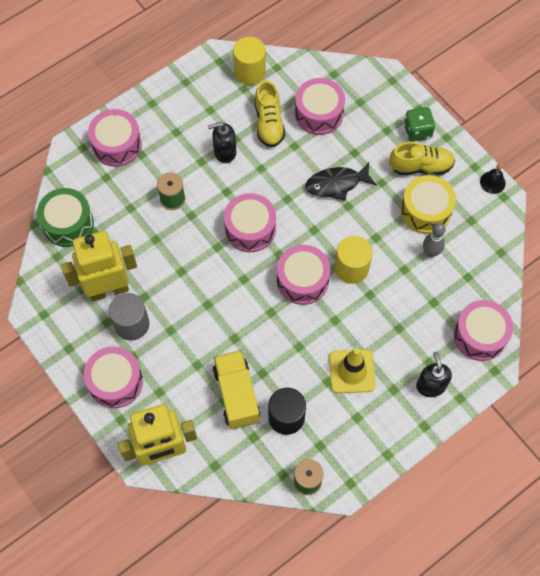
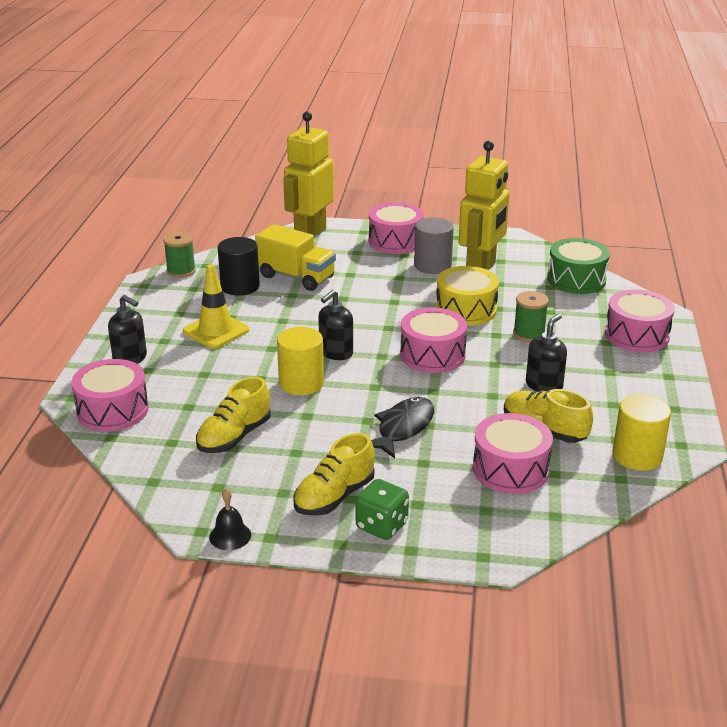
camera: 135 degrees right, 35 degrees down
pink drum [277,245,330,305] -> black soap dispenser [318,290,353,360]
yellow drum [401,175,456,234] -> yellow drum moved to [436,266,499,326]
grey bowling pin [423,223,446,257] -> yellow shoe [196,377,271,453]

